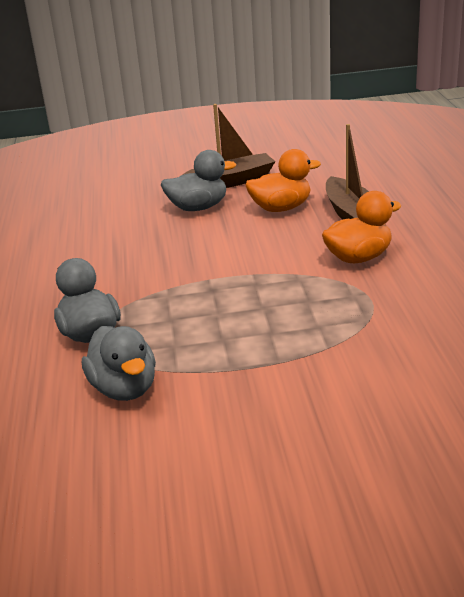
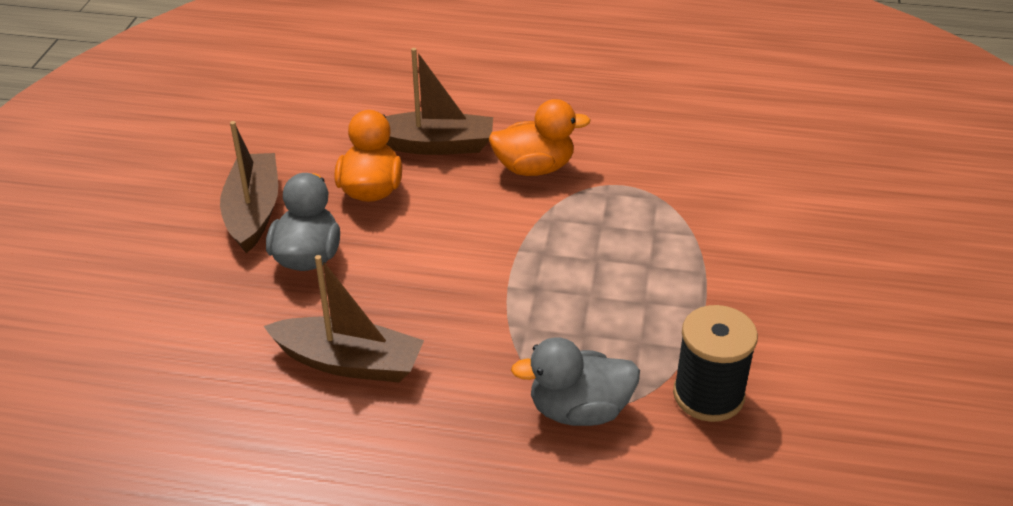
camera: 75 degrees left, 10 degrees up
grey duck [82,326,156,401] -> black spool [673,305,758,422]
orange duck [322,191,402,263] -> orange duck turned 90 degrees clockwise [489,99,591,176]
none -> brown boat [264,255,424,382]

